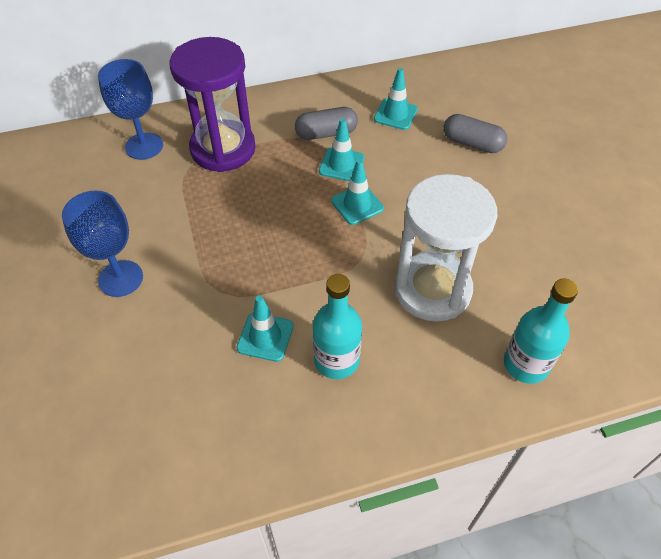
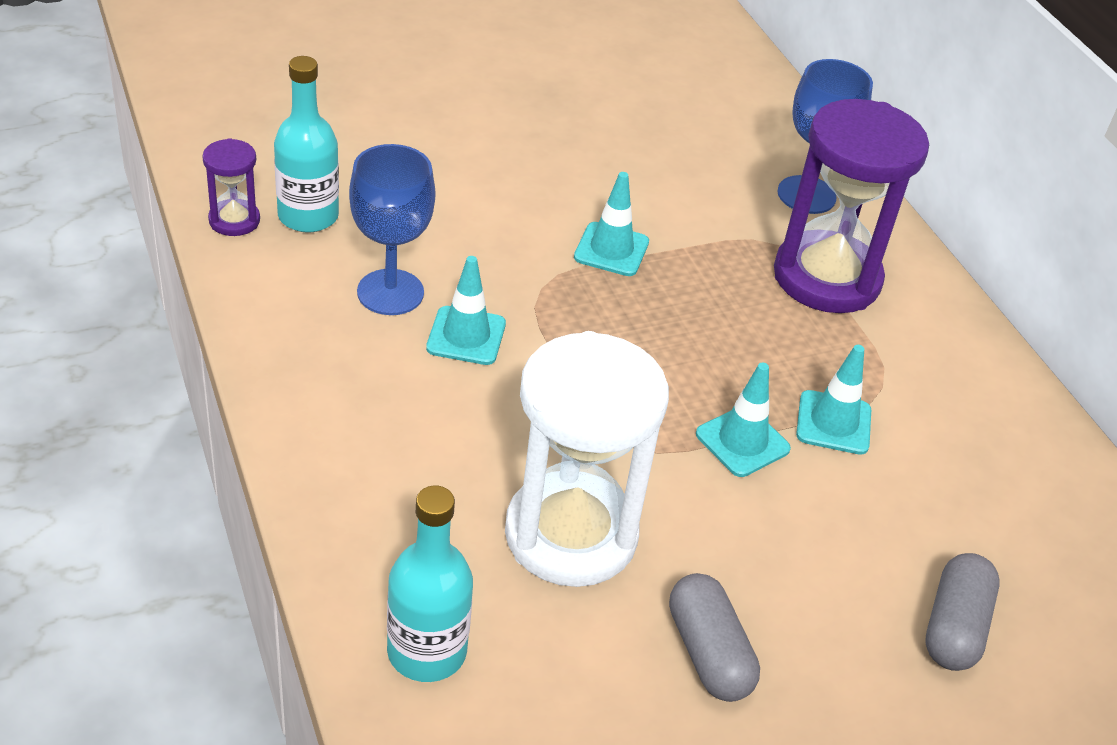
camera: 80 degrees right, 10 degrees down
blue goblet [62,190,143,297] -> blue goblet moved to [349,144,435,315]
grey capsule [295,107,358,140] -> grey capsule moved to [669,573,760,702]
turquoise bottle [313,274,362,379] -> turquoise bottle moved to [274,56,339,233]
turquoise traffic cone [374,68,418,130] -> turquoise traffic cone moved to [574,172,649,276]
none -> purple hourglass [202,138,260,236]

